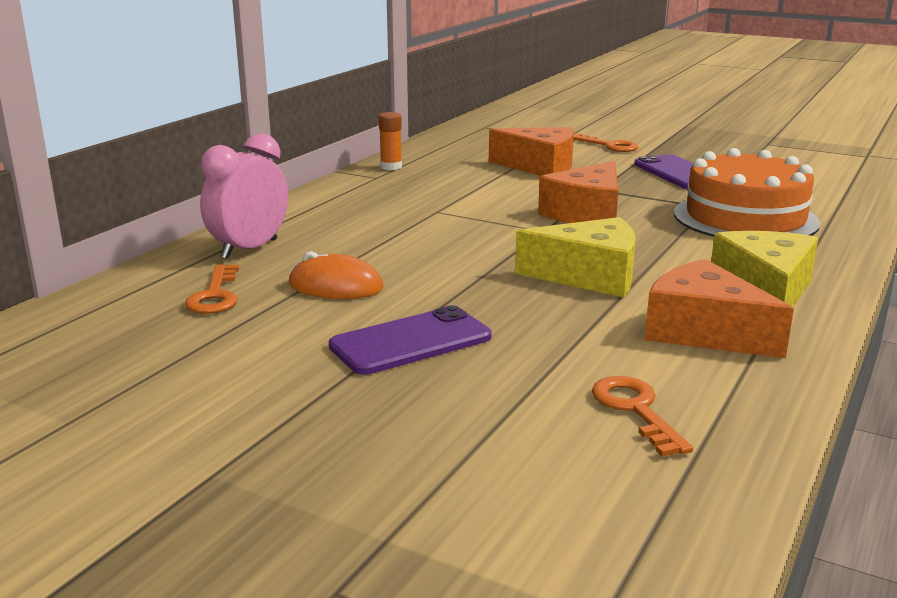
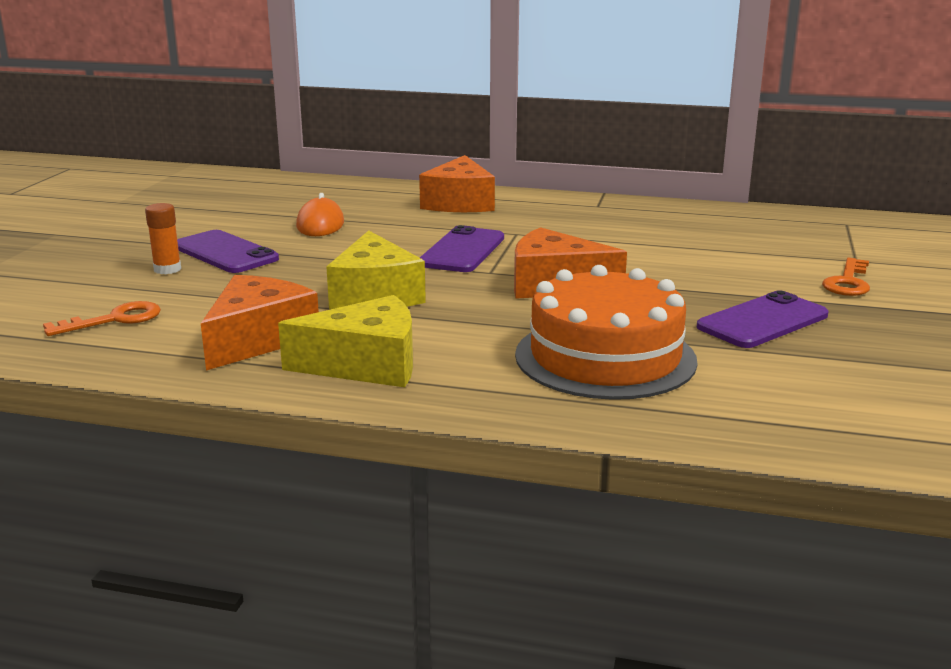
camera: 75 degrees right, 0 degrees up
orange key [185,264,239,314] -> none
pink clock [200,133,288,259] -> none
orange glue stick [379,112,402,170] -> orange glue stick moved to [145,203,181,274]
orange cheese [489,127,574,176] -> orange cheese moved to [419,155,495,212]
none -> purple phone [420,225,504,272]

